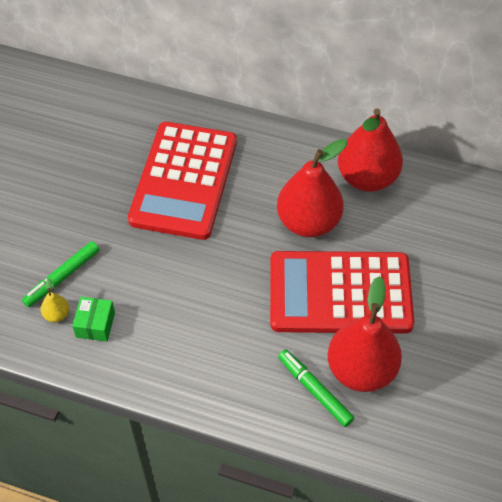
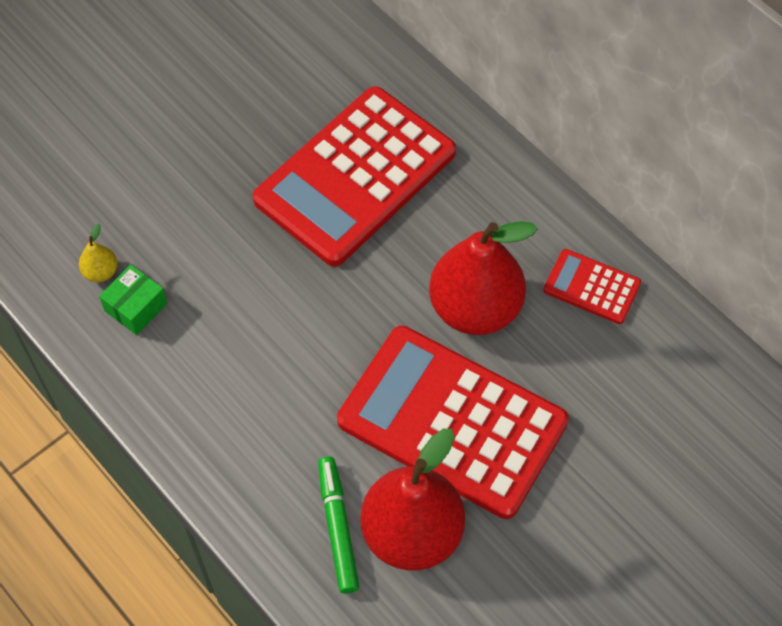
camera: 30 degrees right, 5 degrees up
green marker [22,241,99,307] -> none
red pear [338,109,403,192] -> red calculator [544,249,641,324]

